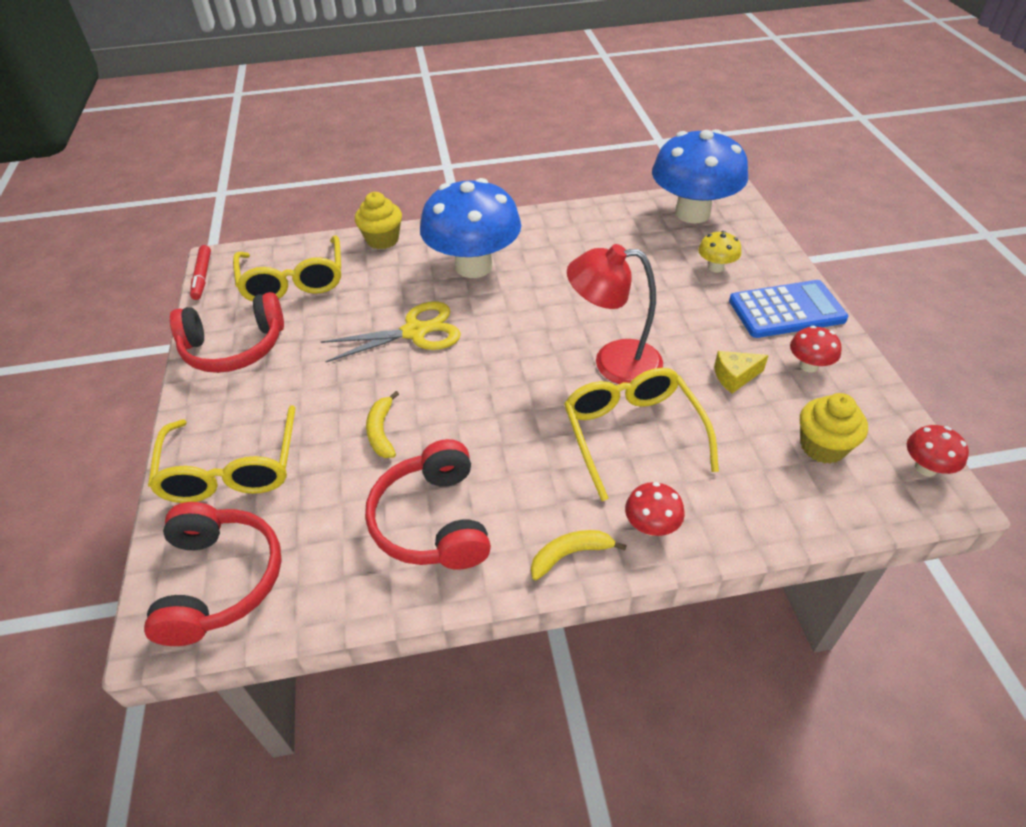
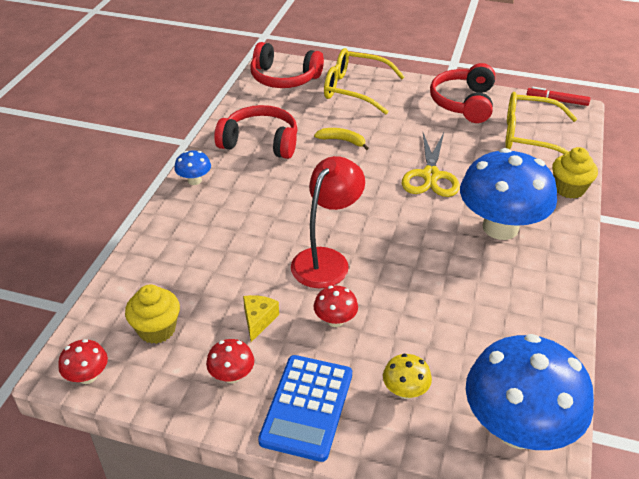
camera: 115 degrees right, 5 degrees down
yellow banana [531,530,627,580] -> blue mushroom [174,150,211,185]
yellow glasses [564,368,719,501] -> none
red mushroom [625,482,685,536] -> red mushroom moved to [314,286,358,327]

